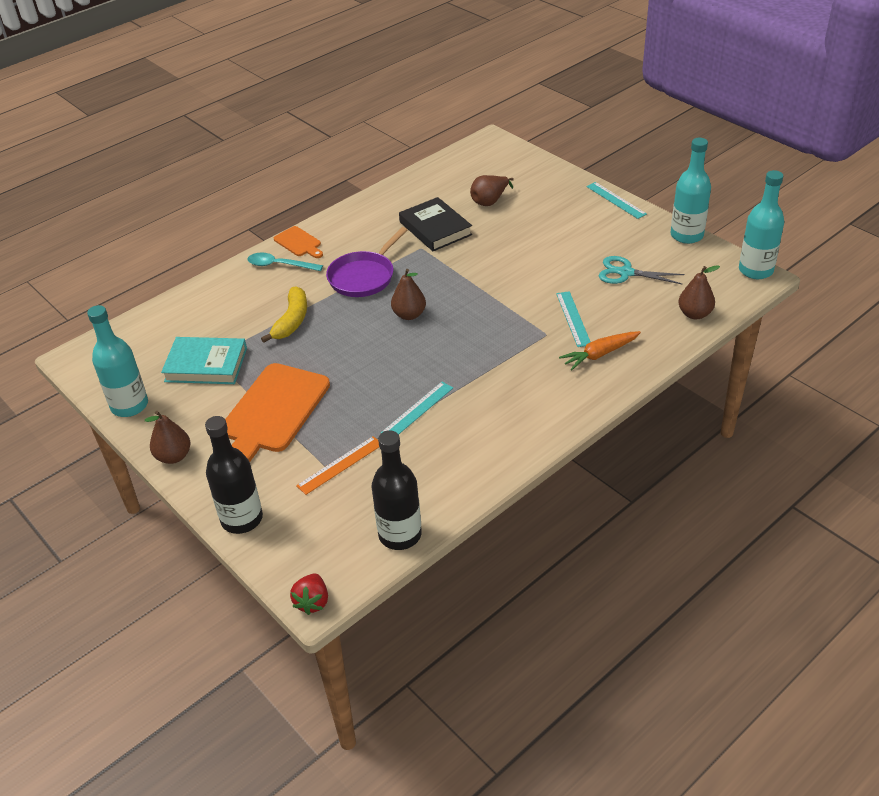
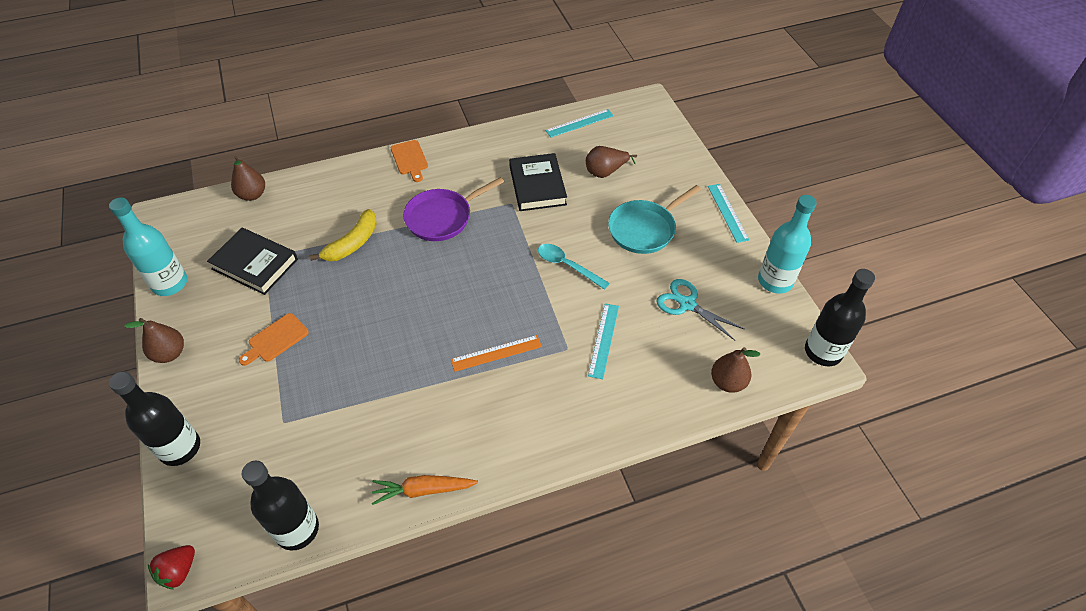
camera: 20 degrees right, 10 degrees up
turquoise book [161,337,247,384] -> black book [207,228,298,295]
orange cutting board [225,363,330,462] -> orange cutting board [239,313,309,366], size x0.49
turquoise spoon [247,253,323,271] -> turquoise spoon moved to [538,244,610,290]
orange ruler [296,436,379,495] -> orange ruler moved to [451,335,542,372]
turquoise ruler [381,382,453,435] -> turquoise ruler moved to [545,109,614,138]
brown pear [391,269,426,320] -> brown pear moved to [231,156,265,201]
orange carrot [559,331,641,371] -> orange carrot moved to [372,475,478,505]
turquoise bottle [739,170,784,279] -> black bottle [805,269,875,366]
none -> turquoise pan [608,185,701,254]

